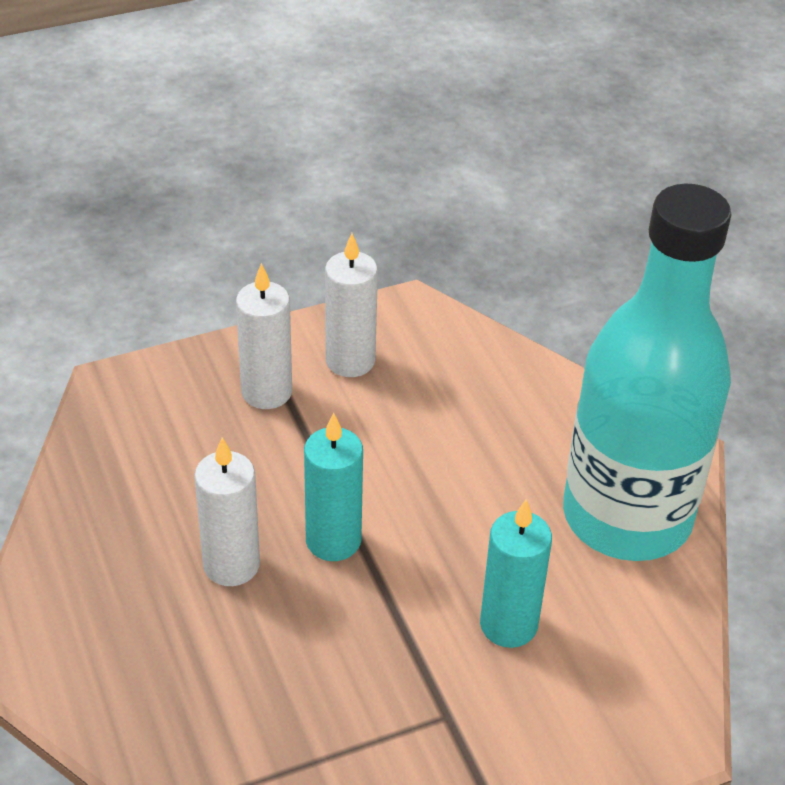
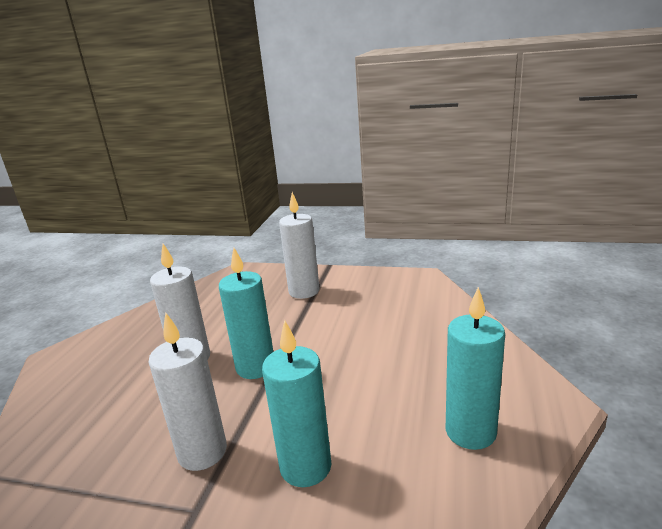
camera: 40 degrees right, 20 degrees down
white candle [325,233,378,377] -> white candle moved to [148,312,227,471]
turquoise bottle [563,184,731,561] -> turquoise candle [446,287,505,450]

